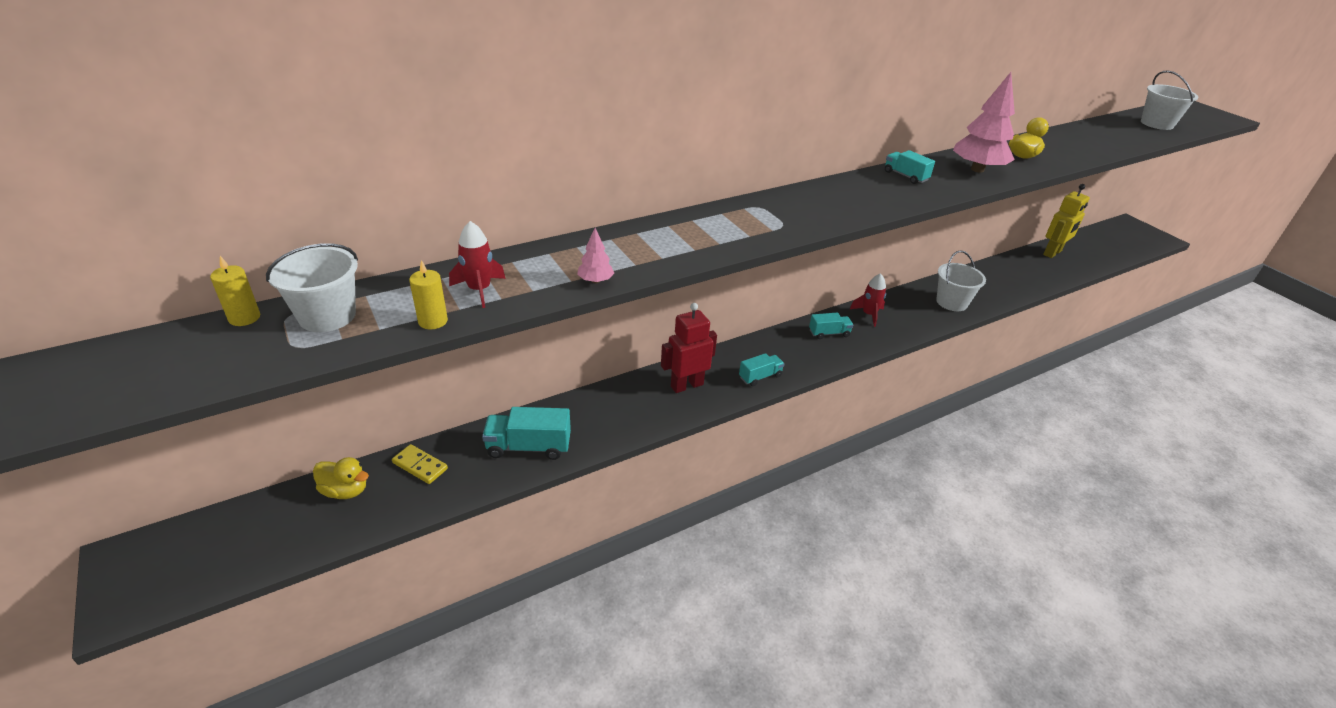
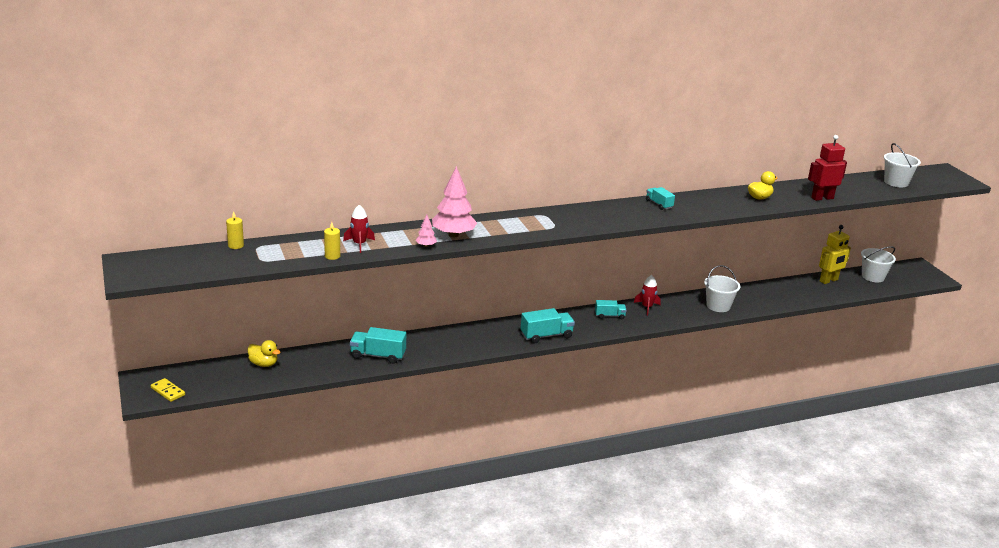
camera: 10 degrees right, 10 degrees down
white bucket [266,243,358,332] -> white bucket moved to [861,246,896,282]
yellow domino [392,444,448,484] -> yellow domino moved to [151,378,185,402]
red robot [661,303,717,393] -> red robot moved to [808,135,847,201]
turquoise truck [739,353,784,386] -> turquoise truck [521,308,575,343], size x1.63
pink tree [953,72,1015,173] -> pink tree moved to [432,166,477,237]

